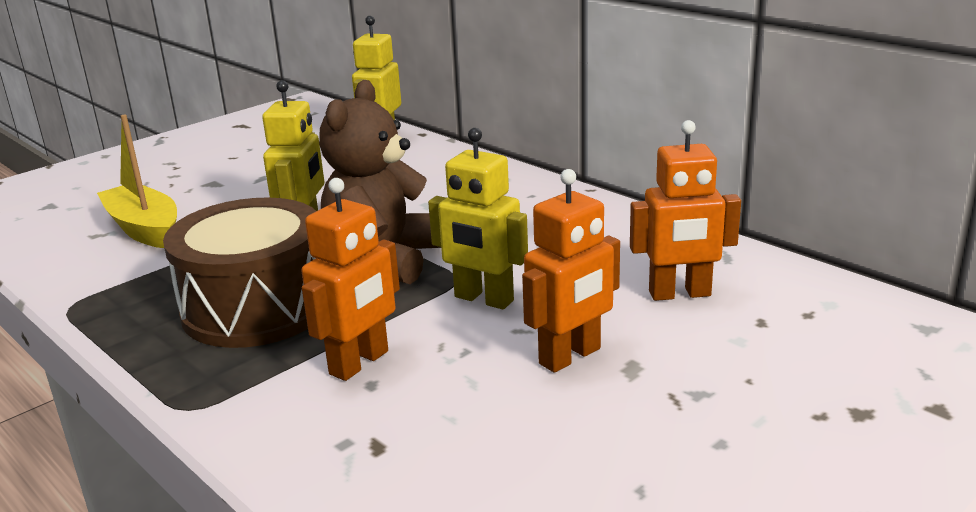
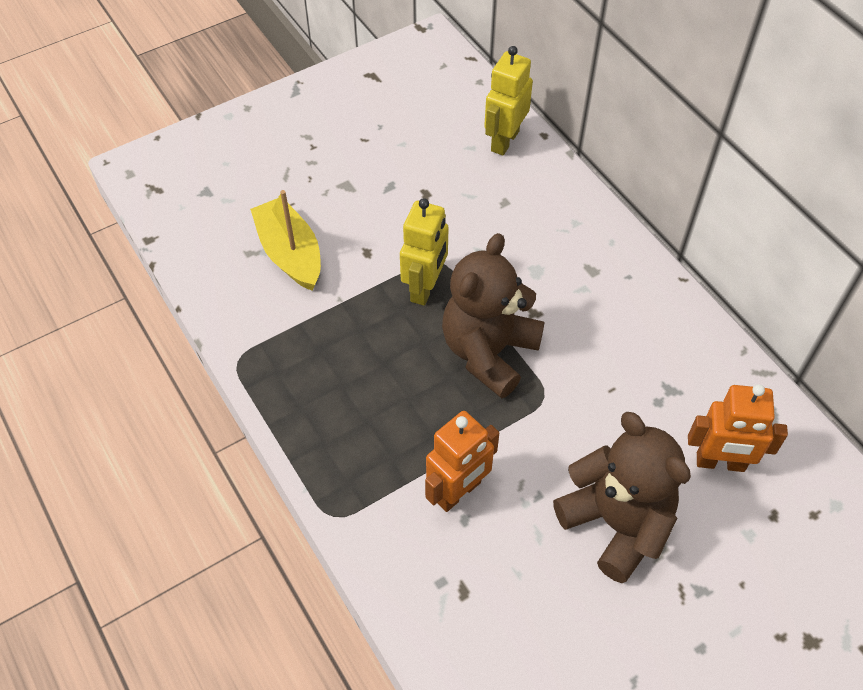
camera: 10 degrees right, 30 degrees up
brown drum [163,197,316,348] -> none
yellow robot [428,128,528,309] -> none
orange robot [522,169,620,373] -> brown teddy bear [553,412,691,583]

